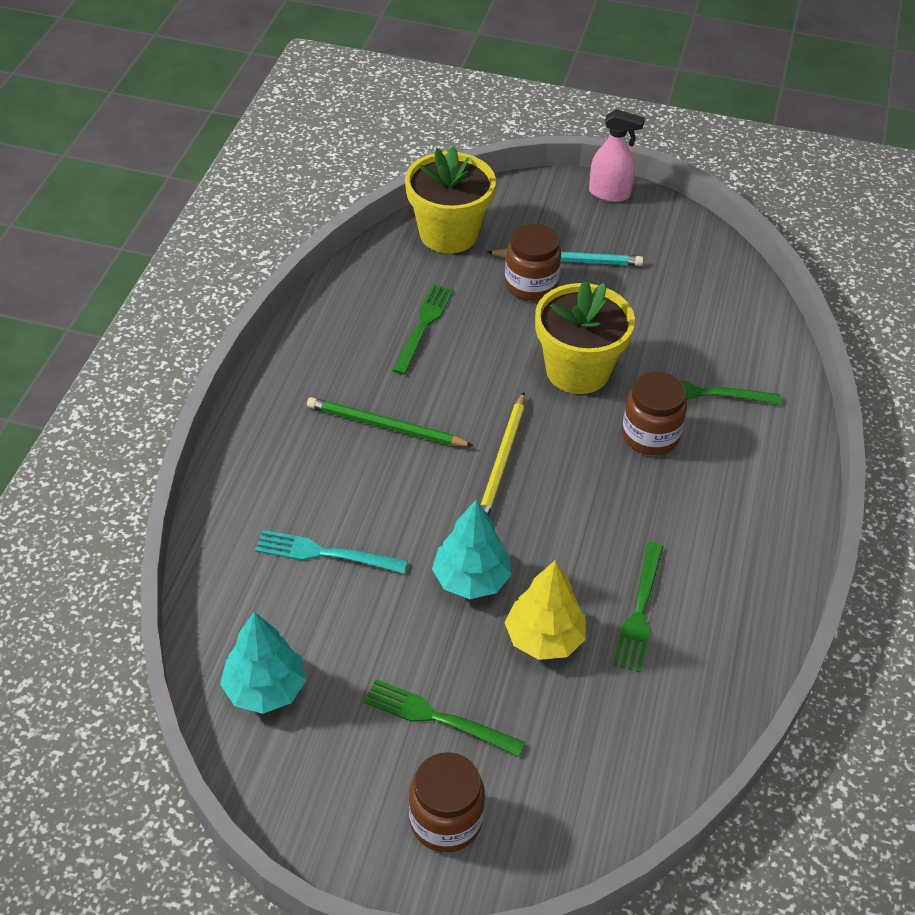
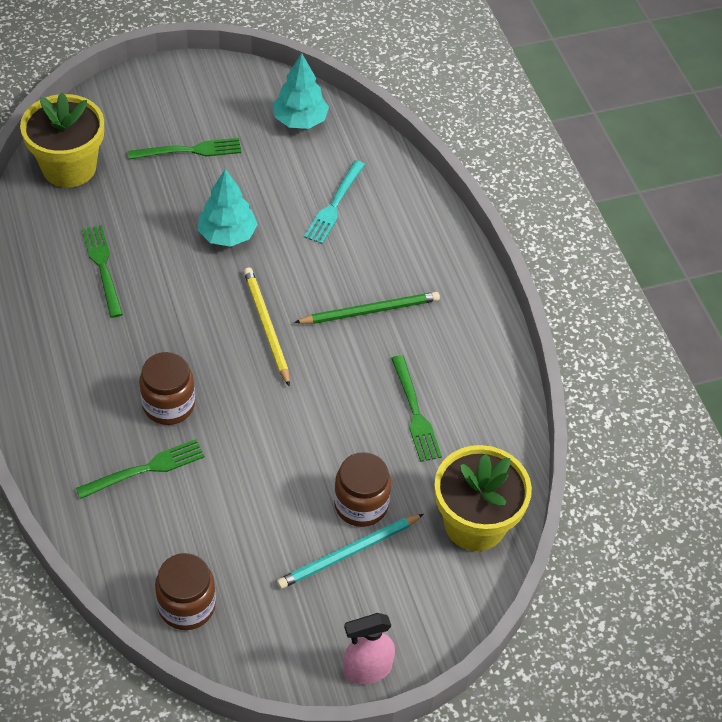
camera: 145 degrees right, 5 degrees up
turquoise fork [255,530,408,573] -> turquoise fork turned 135 degrees clockwise [304,160,365,244]
brown jar [409,752,485,852] -> brown jar moved to [155,553,216,630]
yellow tree [505,560,586,660] -> none
yellow flower pot [535,280,635,394] -> yellow flower pot moved to [20,93,104,187]

